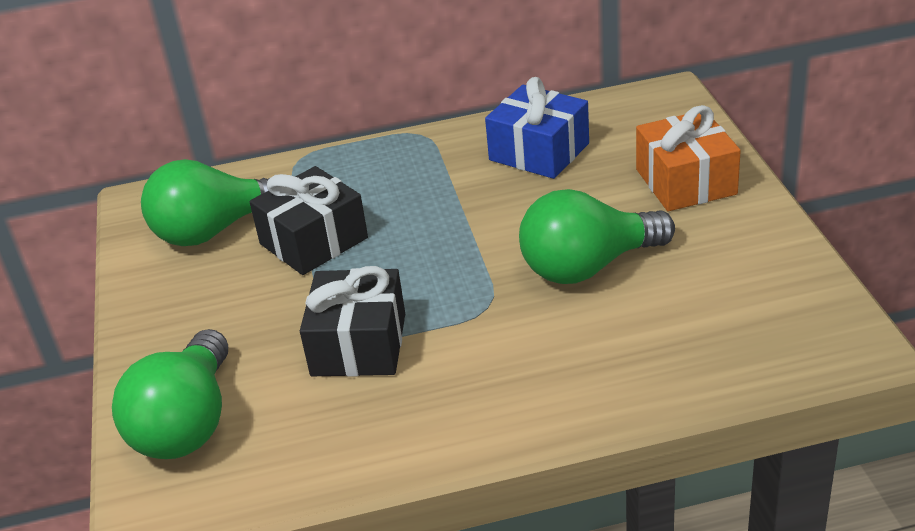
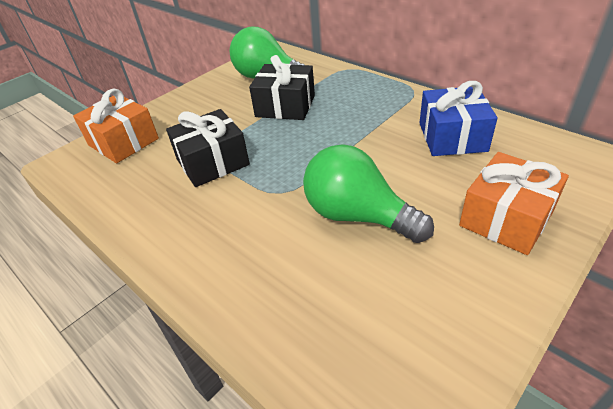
camera: 55 degrees right, 5 degrees up
green light bulb [112,329,228,459] -> orange gift [73,89,159,163]

